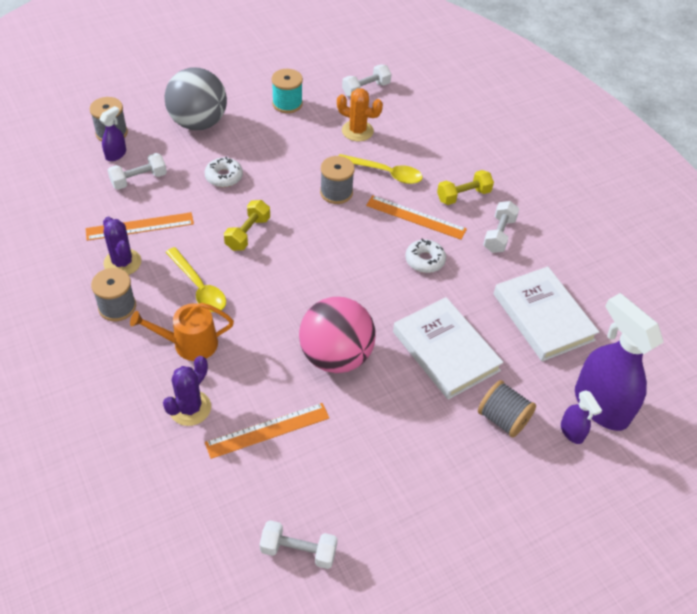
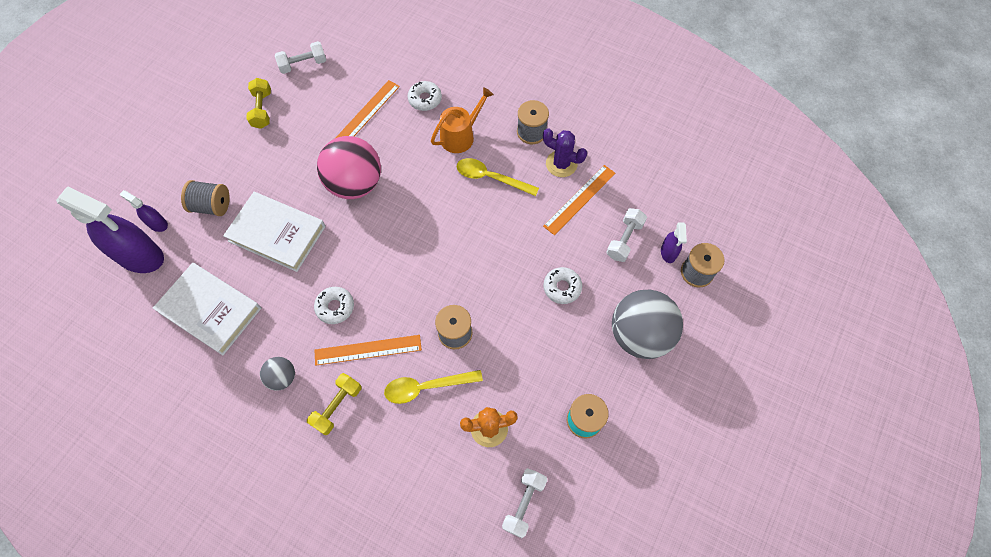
camera: 150 degrees right, 15 degrees up
purple cactus [163,356,211,426] -> white donut [408,81,442,111]
yellow dumbbell [224,200,270,251] -> yellow dumbbell moved to [246,78,271,129]
white dumbbell [483,201,519,253] -> grey ball [260,357,295,391]

